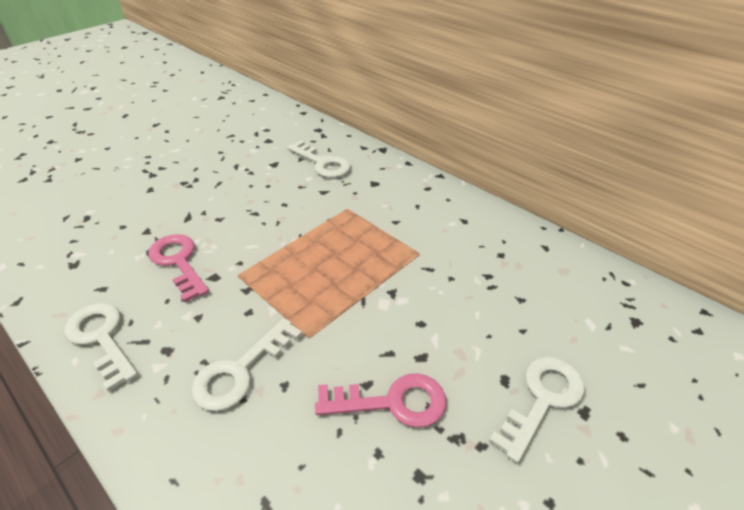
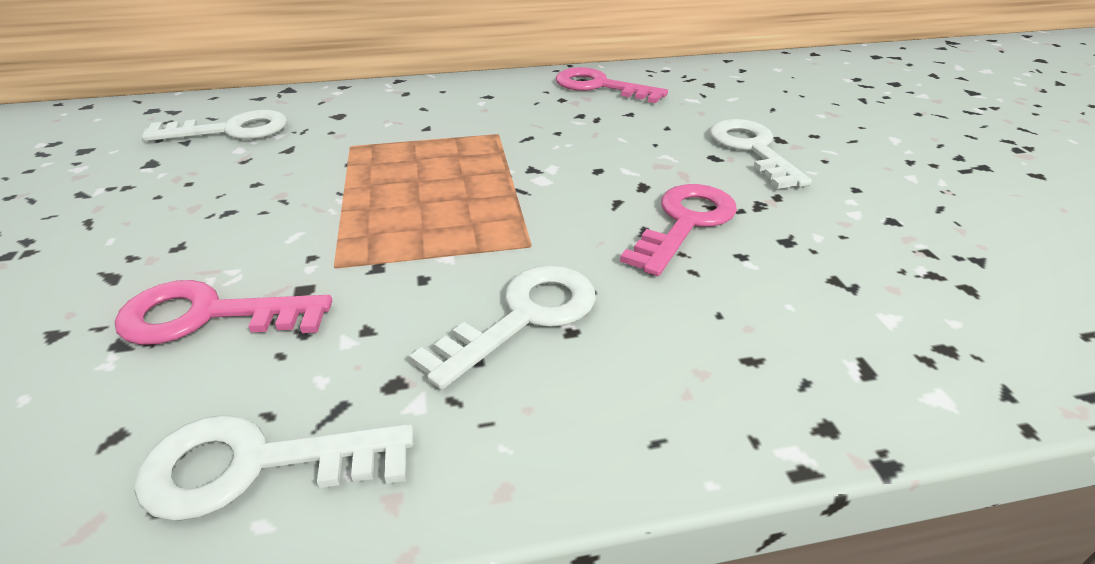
camera: 55 degrees left, 5 degrees down
white key [191,318,302,411] -> white key turned 120 degrees counterclockwise [409,265,596,390]
none -> pink key [556,67,668,103]

